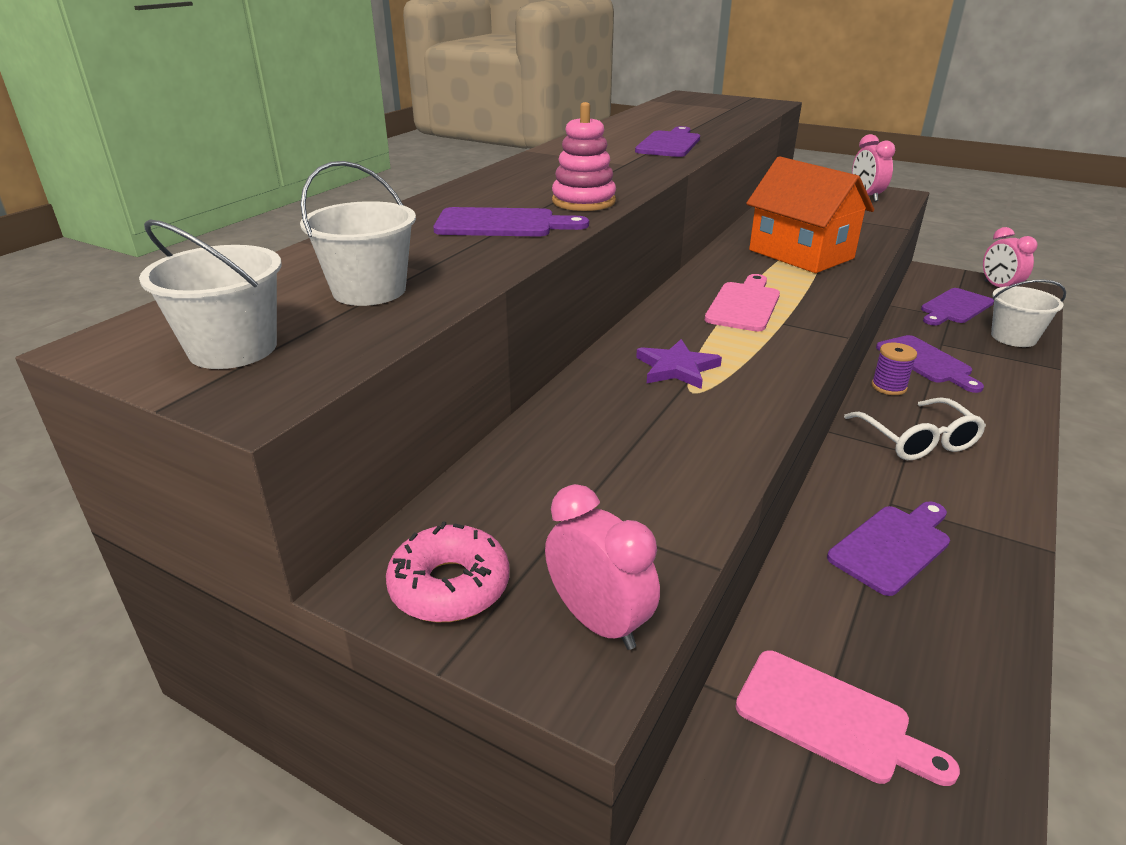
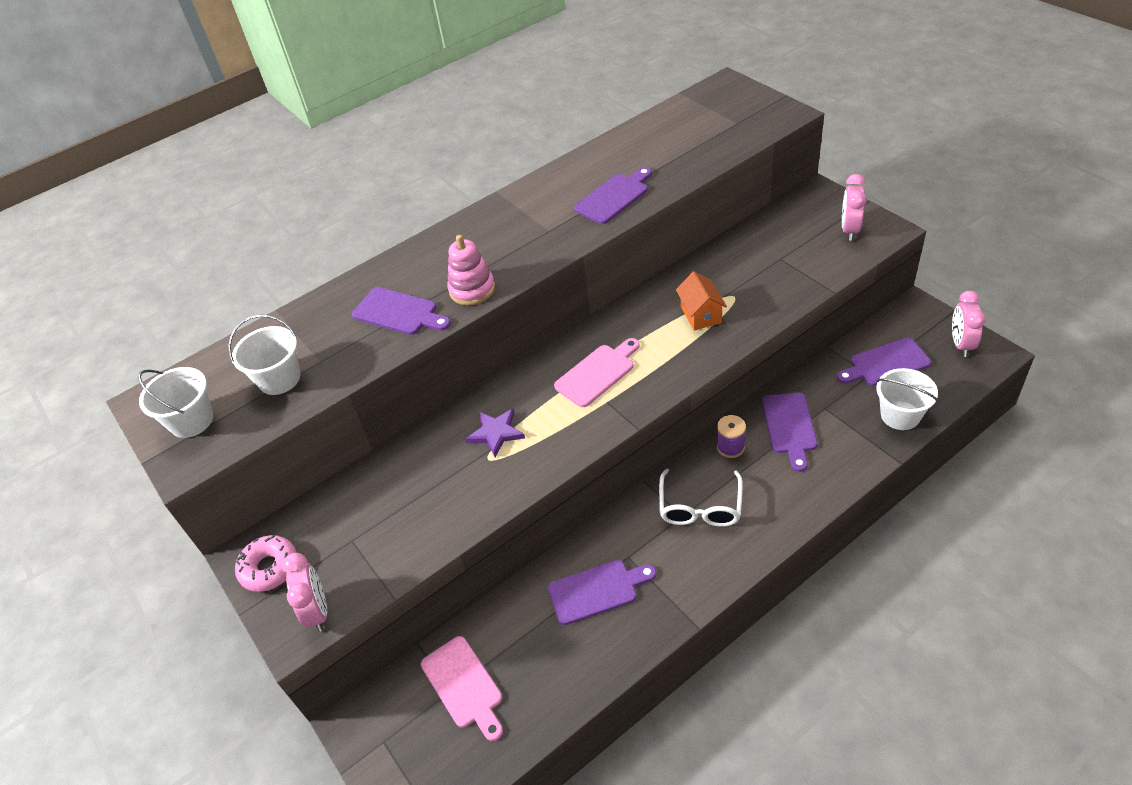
camera: 30 degrees right, 15 degrees up
orange house [746,156,874,273] -> orange house [676,271,727,331], size x0.54

